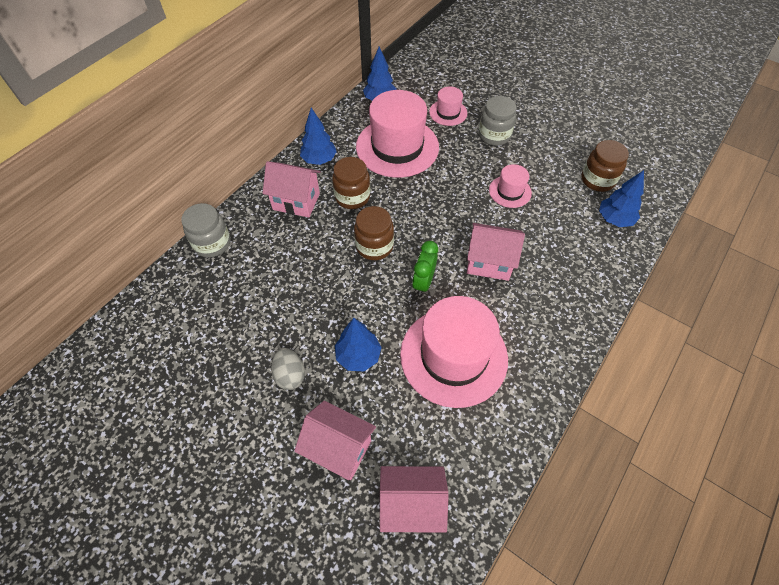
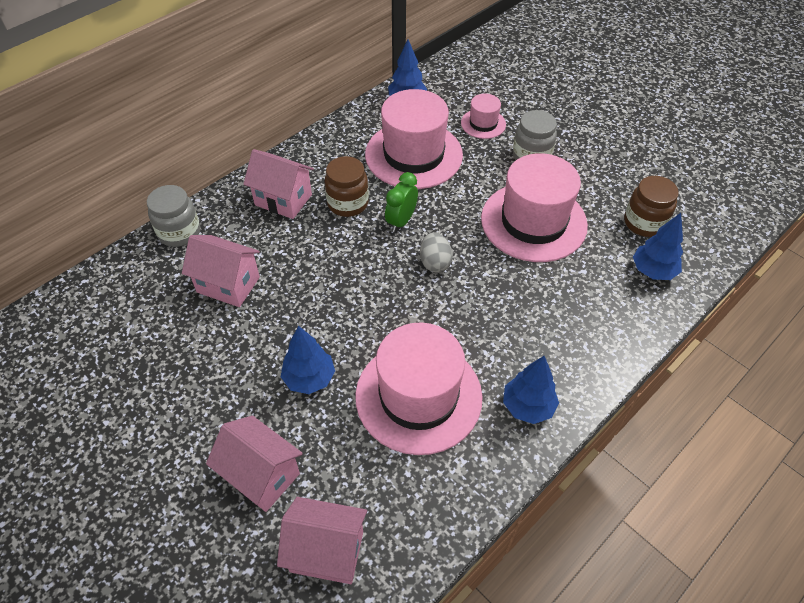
camera: 10 degrees right, 5 degrees down
grey egg [271,348,305,390] -> grey egg moved to [420,232,453,273]
blue tree [300,108,337,165] -> blue tree moved to [503,356,559,424]
brown jar [354,206,394,260] -> none
green clock [412,241,438,296] -> green clock moved to [385,172,418,232]
pink house [467,223,525,281] -> pink house moved to [182,235,260,307]
pink hat [489,164,532,208] -> pink hat [481,153,588,262], size x2.08

